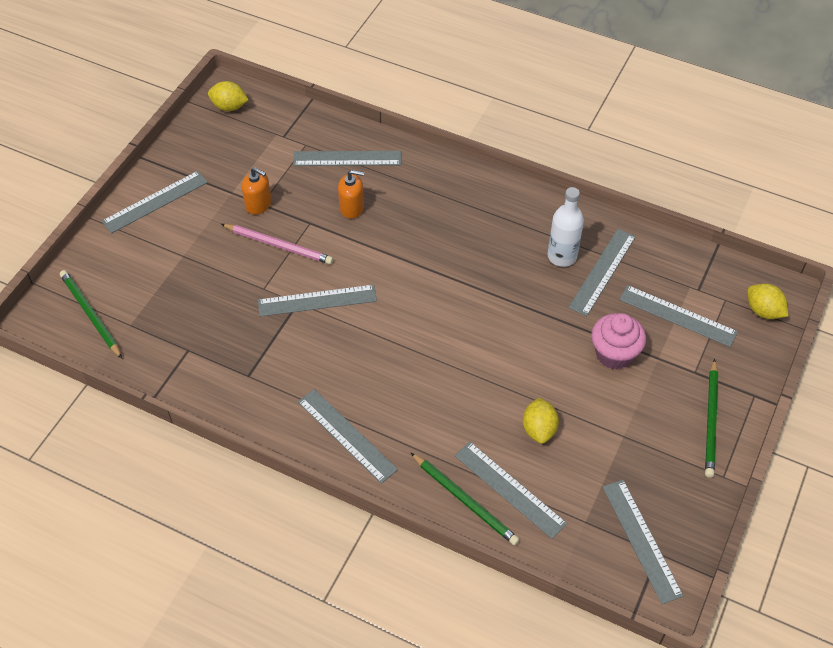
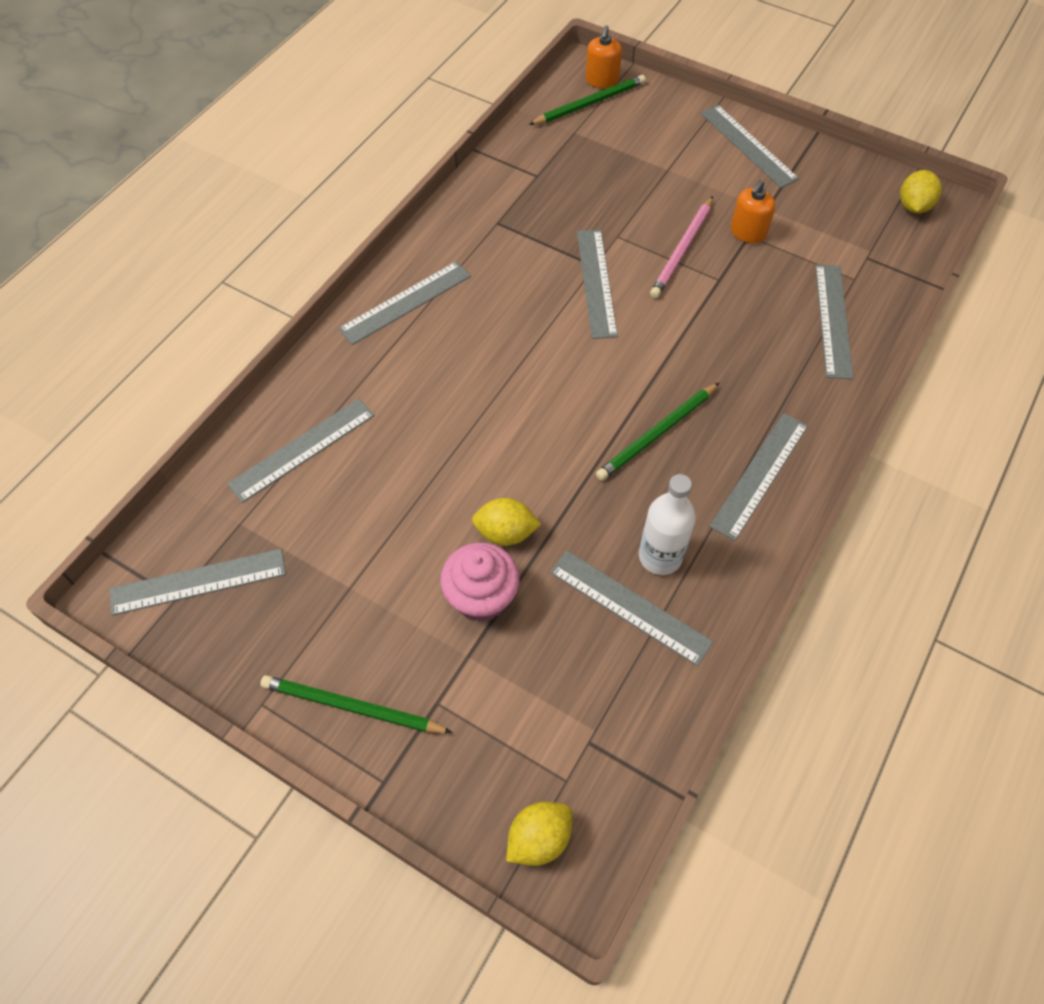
camera: 95 degrees right, 5 degrees up
orange soap dispenser [338,170,364,219] -> orange soap dispenser moved to [586,25,622,88]
green pencil [411,453,520,546] -> green pencil moved to [596,382,720,481]
yellow lemon [523,398,559,444] -> yellow lemon moved to [472,498,541,546]
grey ruler [619,285,738,347] -> grey ruler moved to [709,413,808,541]

